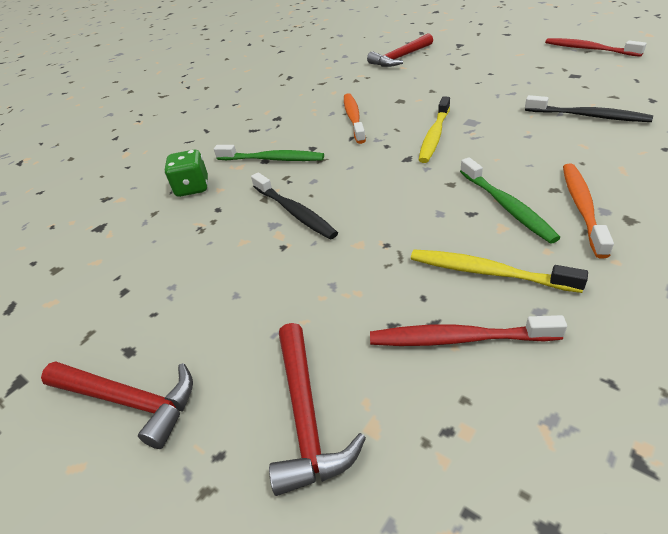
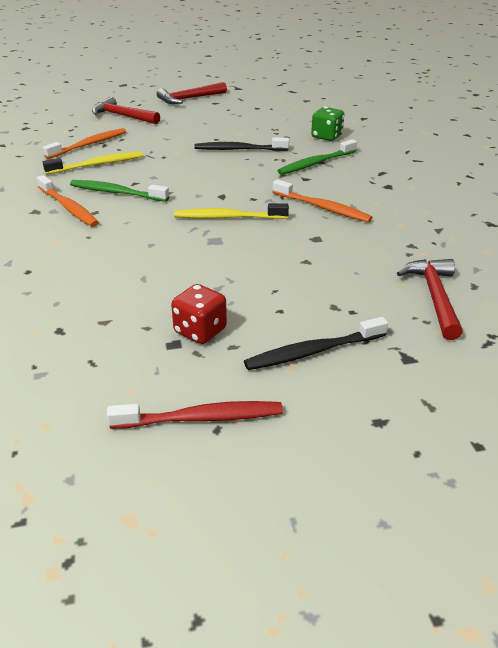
camera: 125 degrees right, 5 degrees down
red toothbrush [370,315,567,346] -> orange toothbrush [43,128,126,159]
yellow toothbrush [419,97,450,163] -> yellow toothbrush turned 60 degrees counterclockwise [174,203,289,219]
black toothbrush [525,95,653,122] -> black toothbrush moved to [244,317,388,370]
none -> red dice [171,284,227,344]

